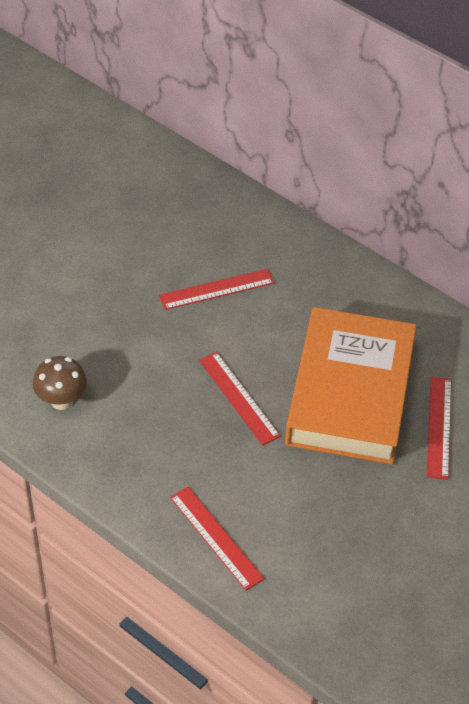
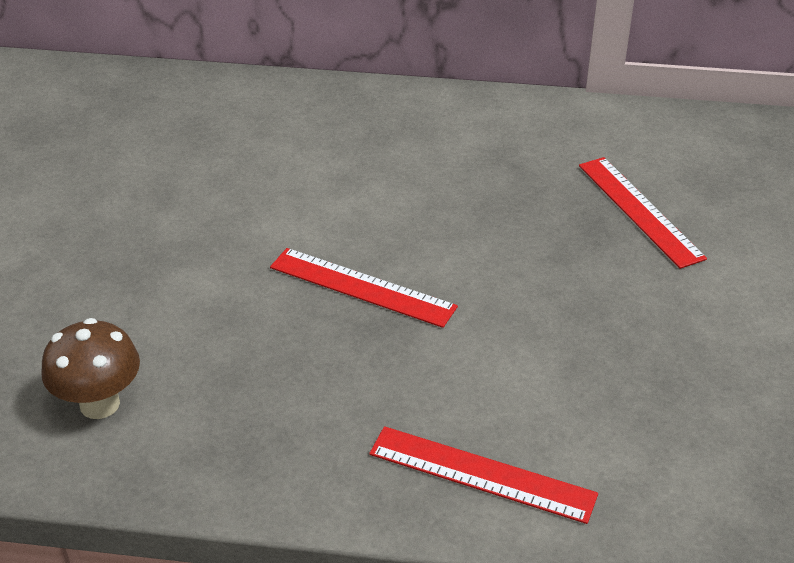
camera: 30 degrees left, 10 degrees down
red ruler [159,269,274,310] -> none
orange book [285,307,416,465] -> none

